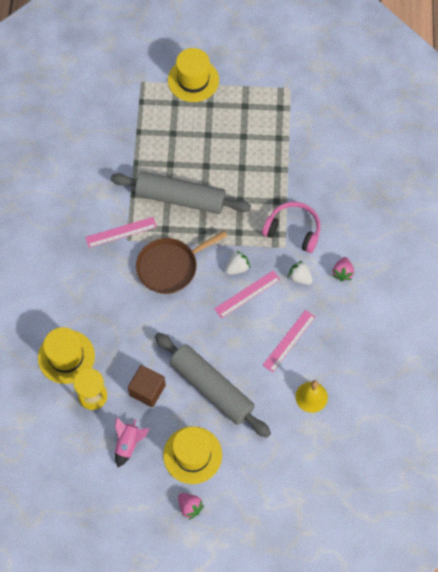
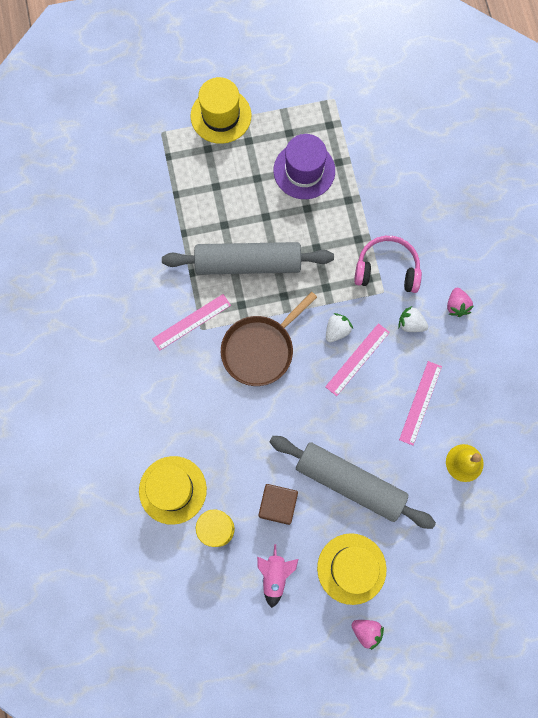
camera: 15 degrees left, 10 degrees up
none -> purple hat [273,134,335,199]

